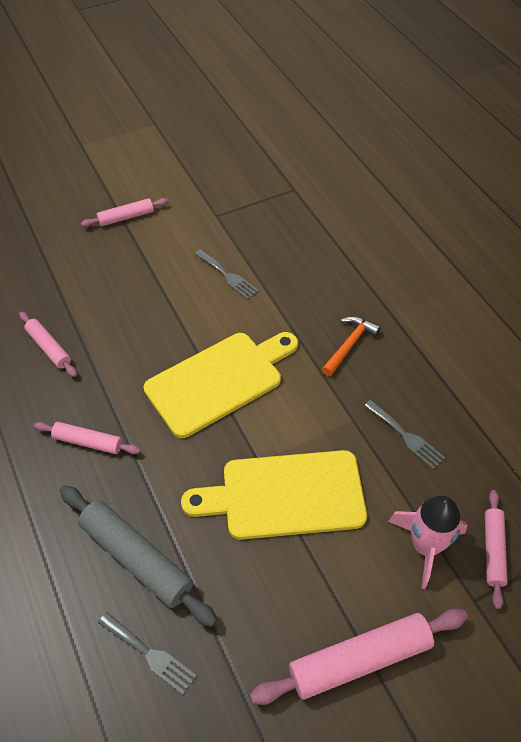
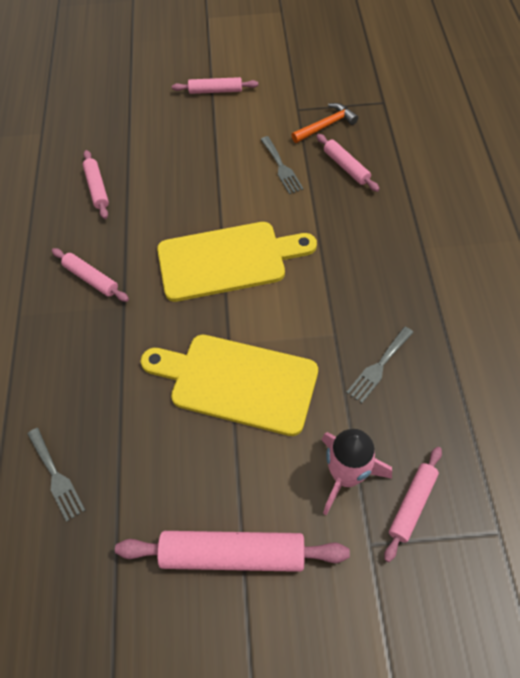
camera: 25 degrees right, 5 degrees up
grey rolling pin [60,485,217,627] -> none
orange hammer [322,316,381,376] -> orange hammer moved to [291,103,358,143]
grey fork [364,400,445,470] -> grey fork turned 60 degrees clockwise [346,327,414,403]
none -> pink rolling pin [316,134,380,192]

